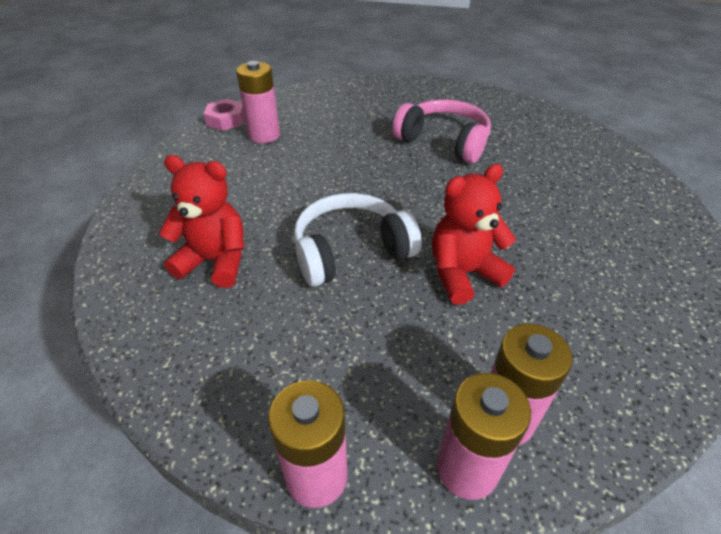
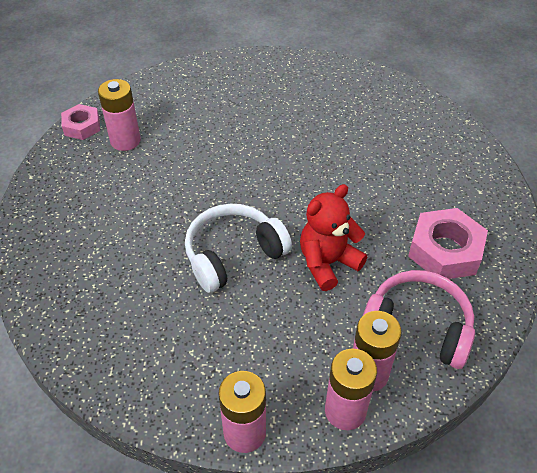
camera: 10 degrees left, 5 degrees up
red teddy bear [159,155,244,288] -> none
pink headphones [392,99,491,163] -> pink headphones moved to [363,270,475,369]
none -> pink nut [408,208,488,279]

